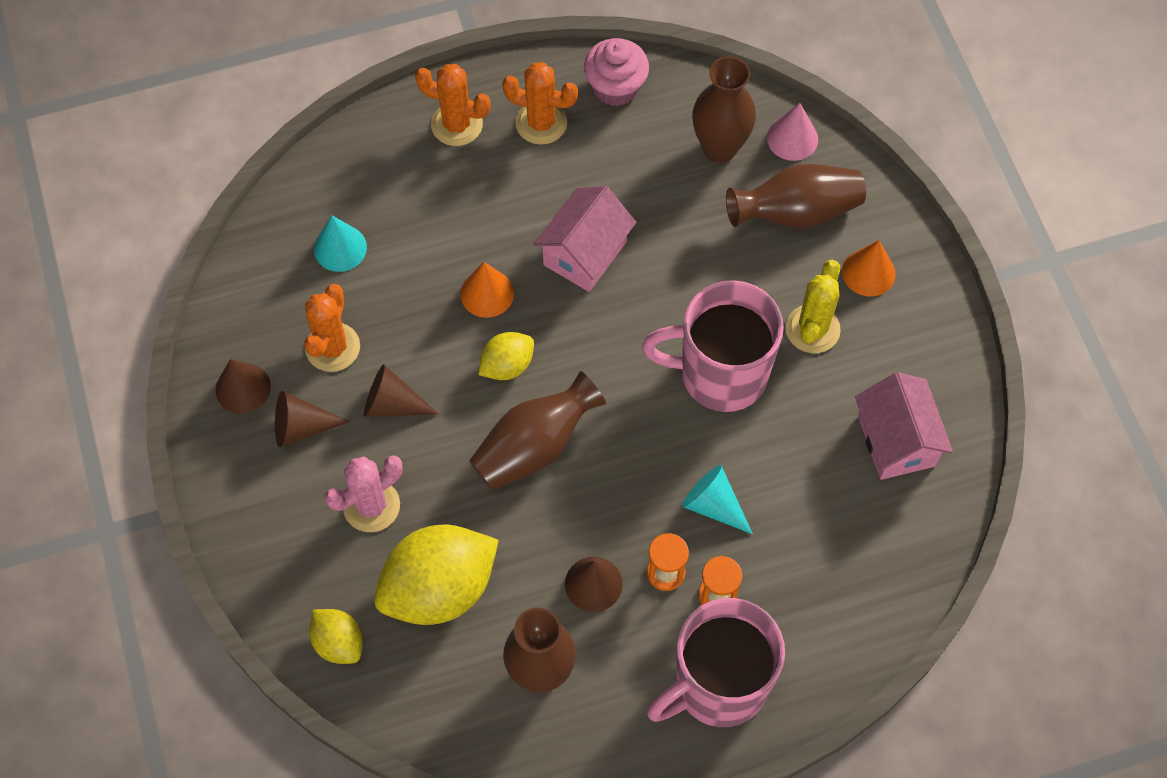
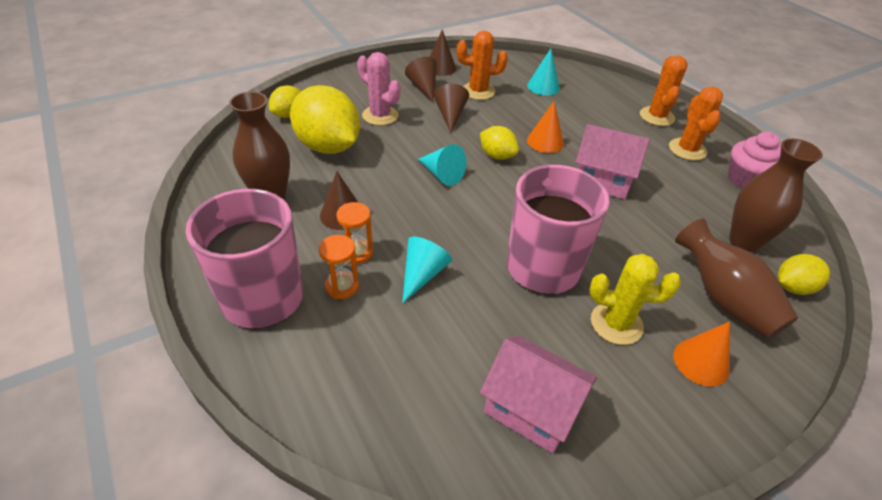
camera: 75 degrees right, 20 degrees down
brown vase [469,371,606,490] -> turquoise cone [418,144,466,186]
pink cone [767,103,818,161] -> yellow lemon [778,254,830,295]
pink house [855,372,953,480] -> pink house turned 60 degrees clockwise [480,335,597,453]

